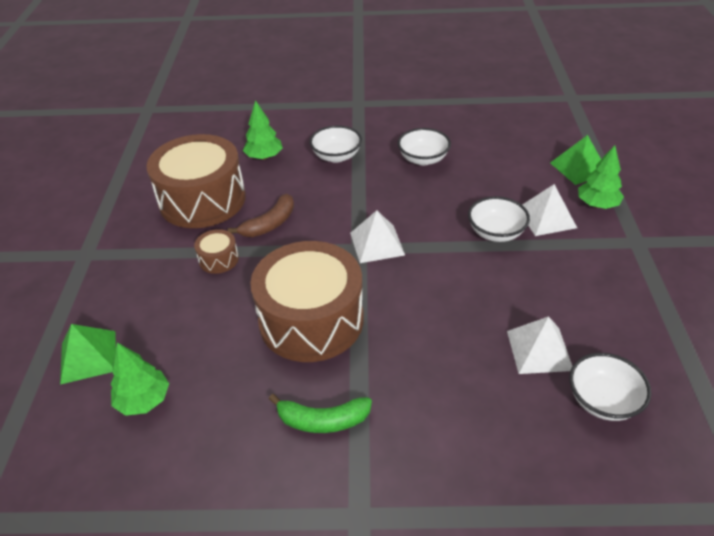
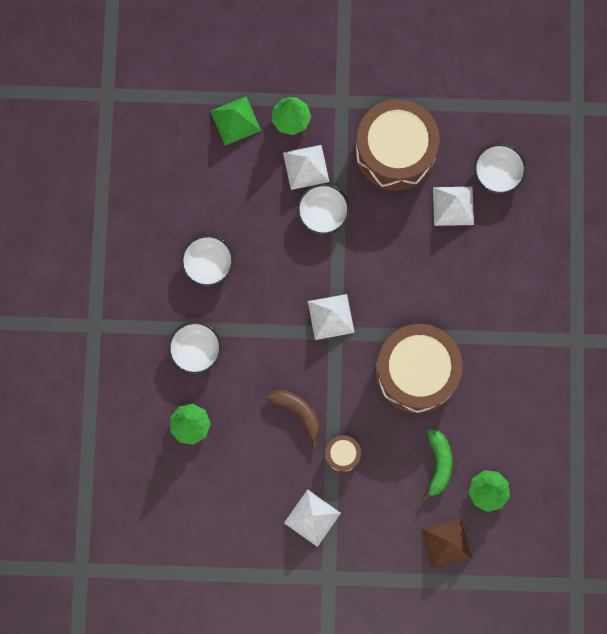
camera: 90 degrees left, 35 degrees up
green pyramid [60,324,116,385] -> brown pyramid [421,518,472,569]
brown drum [146,134,246,228] -> brown drum moved to [355,99,440,191]
green banana [269,394,372,433] -> green banana moved to [422,429,452,502]
none -> white pyramid [284,489,341,547]

